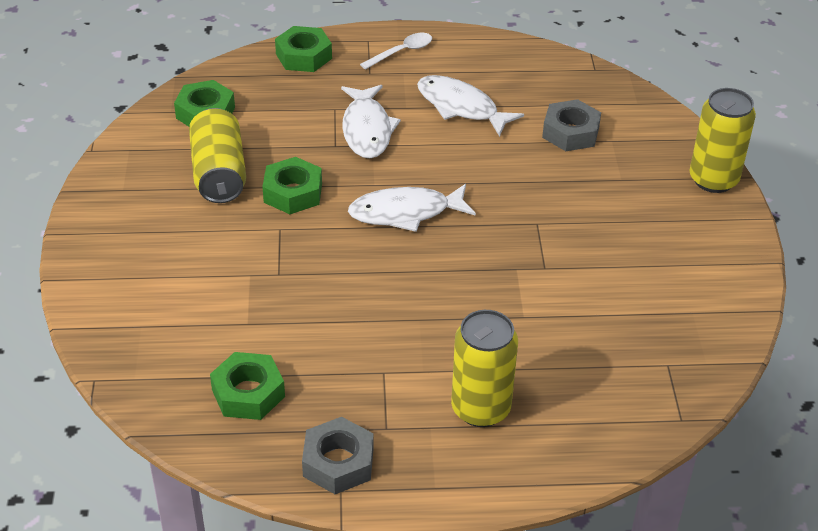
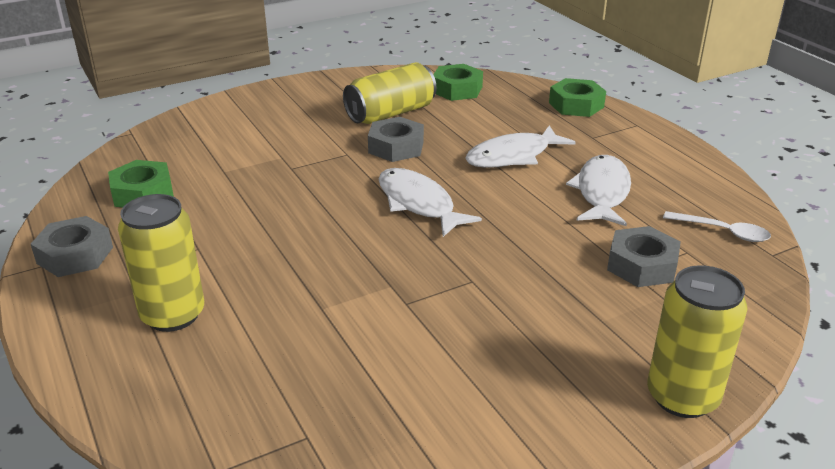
camera: 65 degrees right, 10 degrees down
green nut [262,157,322,214] -> grey nut [368,117,424,162]
white spoon [360,33,432,70] -> white spoon moved to [663,211,771,242]

